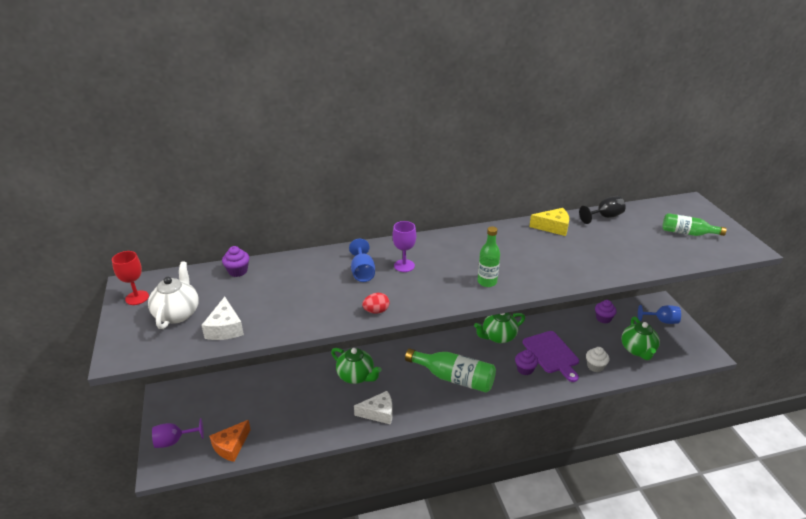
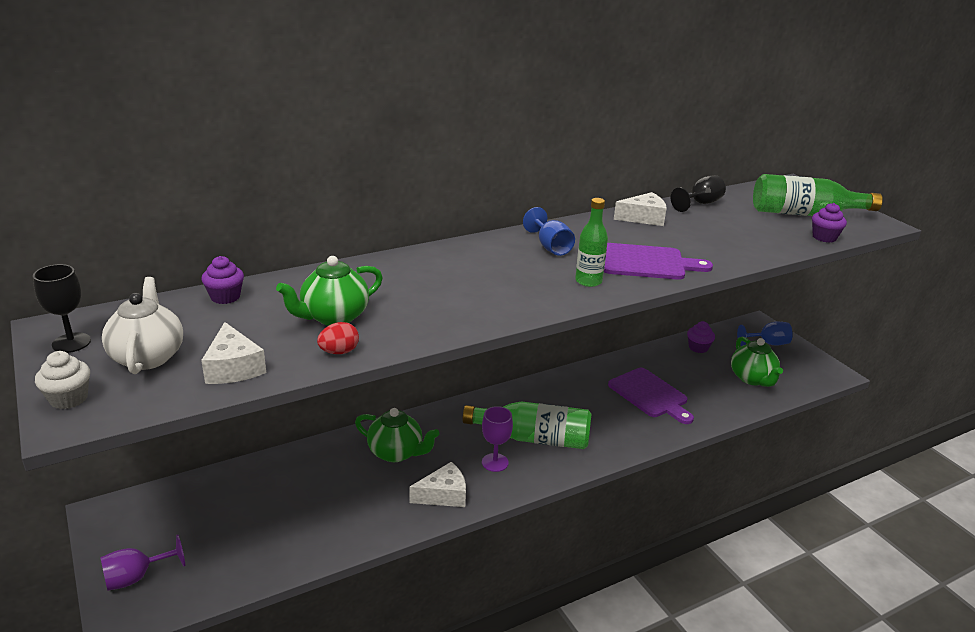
camera: 15 degrees left, 5 degrees down
red goblet [112,251,149,305] -> black goblet [33,264,91,353]
orange cheese [209,420,251,462] -> none
blue goblet [349,239,375,282] -> blue goblet moved to [523,207,575,256]
red egg [362,293,390,314] -> red egg moved to [317,322,359,354]
purple goblet [392,221,416,272] -> purple goblet moved to [482,406,513,472]
green teapot [474,313,525,343] -> green teapot moved to [276,256,383,326]
purple cupcake [515,350,538,375] -> purple cupcake moved to [812,203,847,243]
yellow cheese [529,208,569,236] -> white cheese [614,192,667,226]
white cupcake [586,347,610,372] -> white cupcake moved to [35,351,90,409]
green bottle [662,213,727,236] -> green bottle [753,174,883,216], size x1.65
none -> purple cutting board [604,243,713,280]

